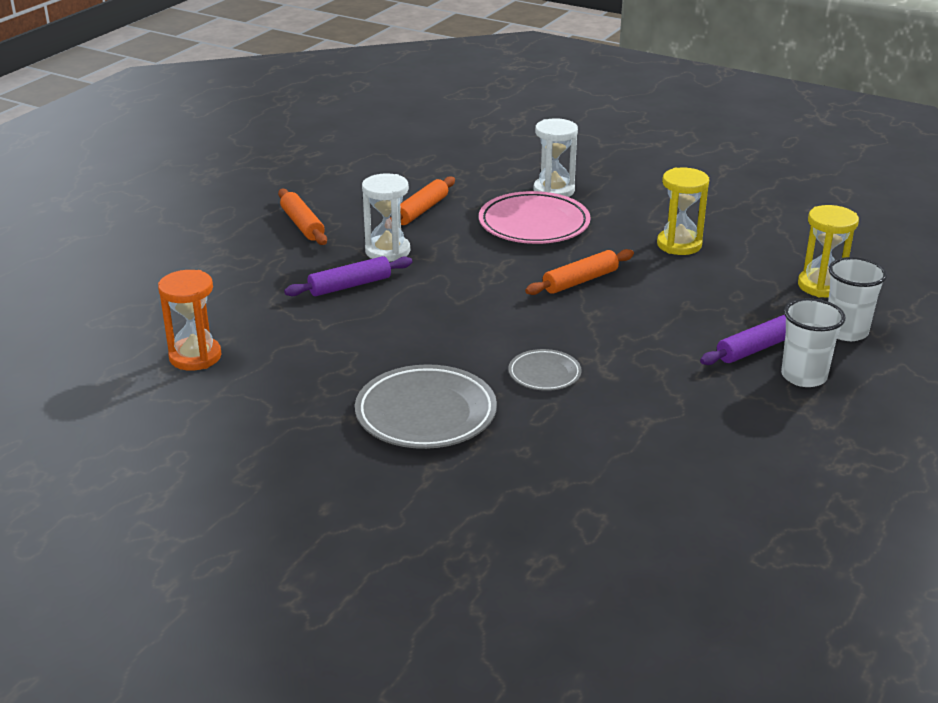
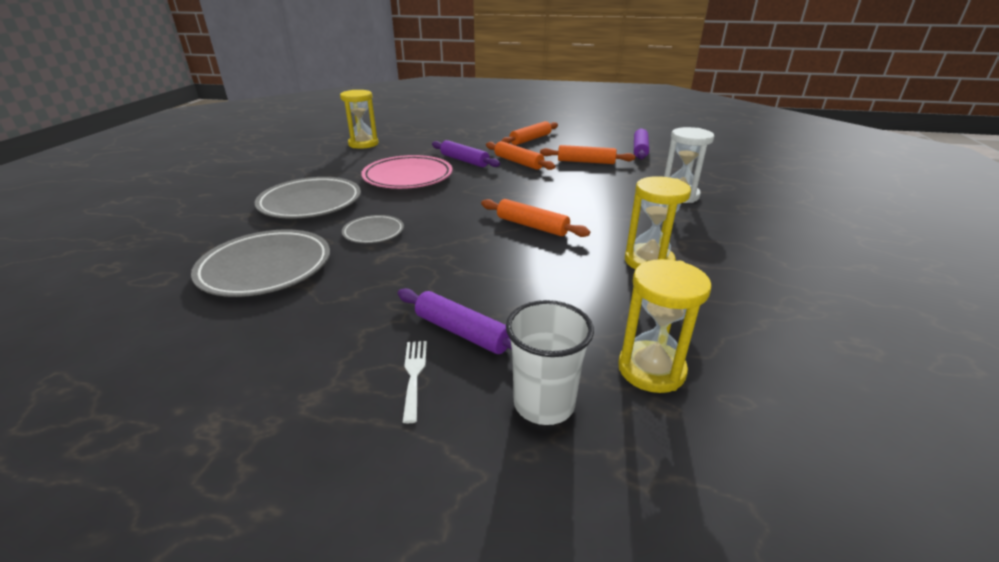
camera: 70 degrees right, 0 degrees up
orange hourglass [158,270,221,371] -> yellow hourglass [340,90,379,149]
white hourglass [362,173,410,262] -> orange rolling pin [486,141,555,170]
pink plate [479,191,591,244] -> pink plate moved to [361,155,452,189]
white cup [781,298,846,387] -> white fork [403,341,427,423]
none -> grey plate [191,229,330,297]
none -> purple rolling pin [634,128,649,160]

